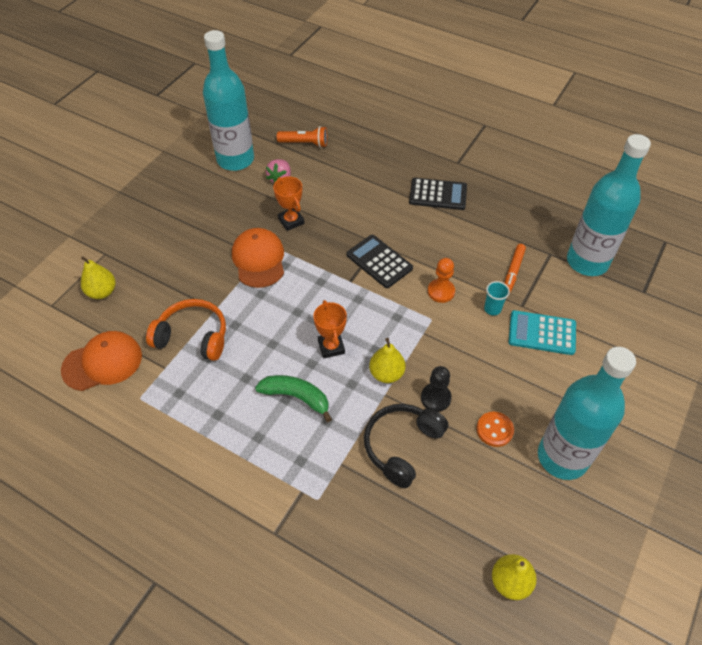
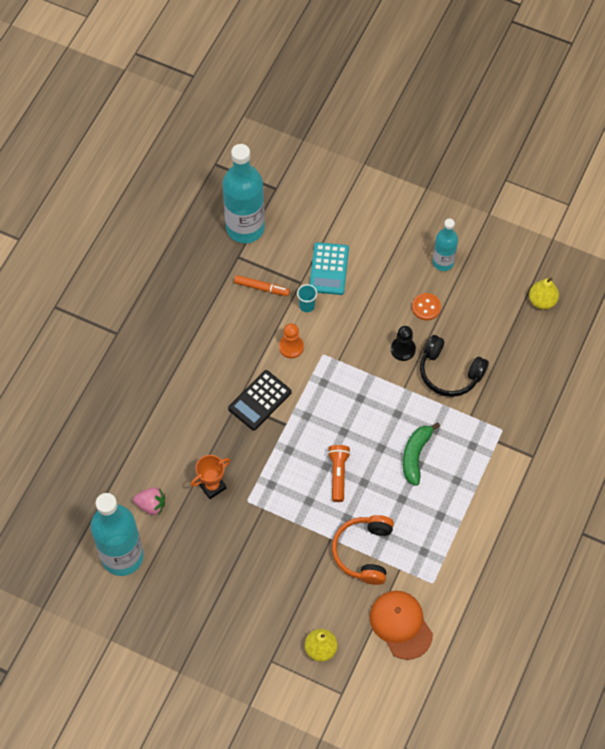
camera: 95 degrees left, 10 degrees up
orange cap [232,228,284,288] -> none
orange flashlight [277,126,327,148] -> orange flashlight moved to [327,445,350,502]
orange trophy [313,300,347,359] -> none
yellow pear [369,338,406,383] -> none
black calculator [409,178,467,210] -> none
turquoise bottle [538,347,636,480] -> turquoise bottle [433,219,458,271], size x0.55

